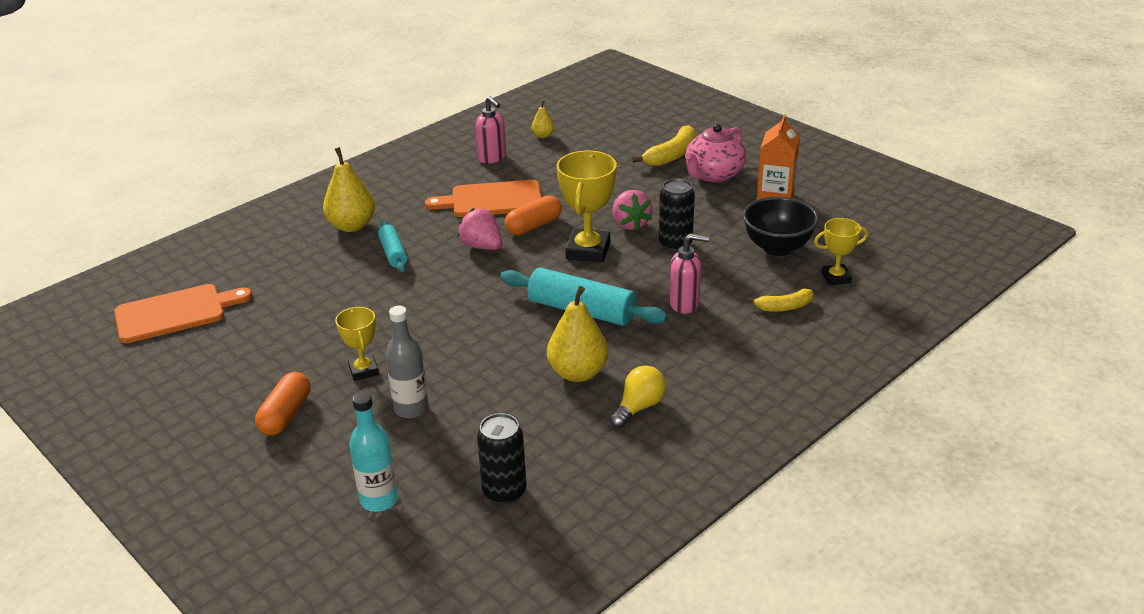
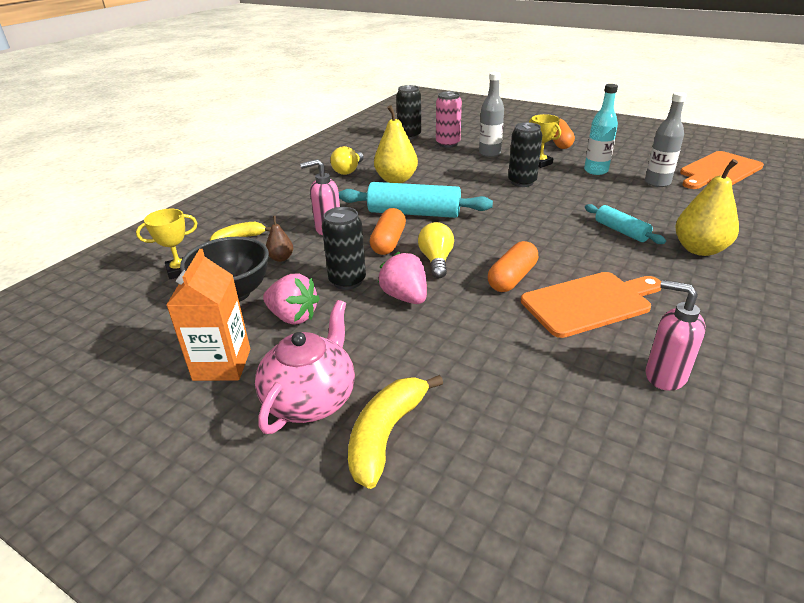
camera: 165 degrees right, 0 degrees up
turquoise bottle [350,392,398,512] -> turquoise bottle moved to [584,84,618,175]
pink strawberry [458,208,502,250] -> pink strawberry moved to [263,274,320,325]
yellow pear [532,100,554,138] -> none
yellow trophy [557,150,617,263] -> yellow light bulb [418,222,454,278]
none -> brown pear [266,216,293,262]
none -> orange capsule [370,208,406,255]
none -> pink can [436,91,462,148]
none -> black can [508,122,542,187]
none -> grey bottle [645,92,687,187]

